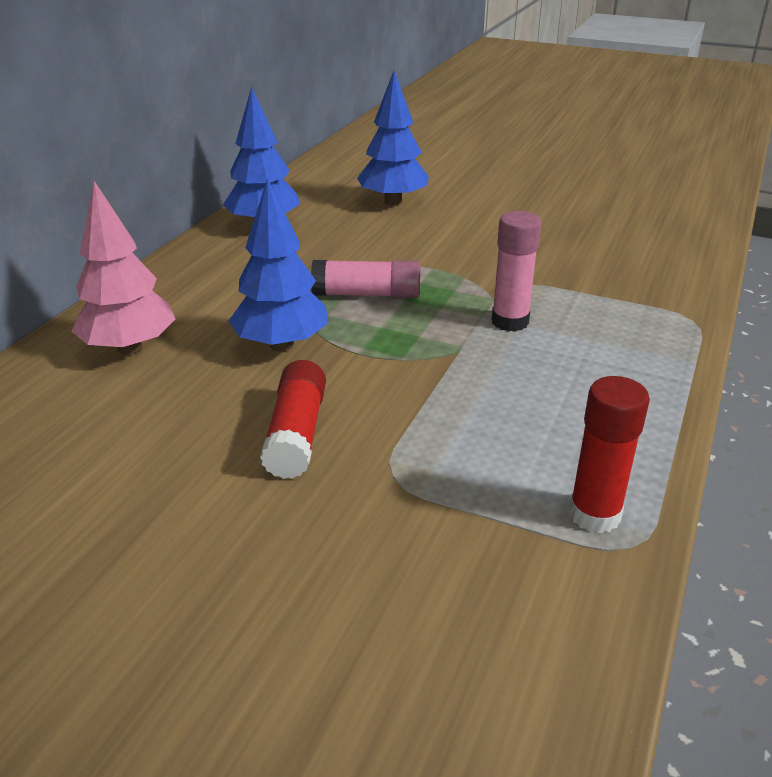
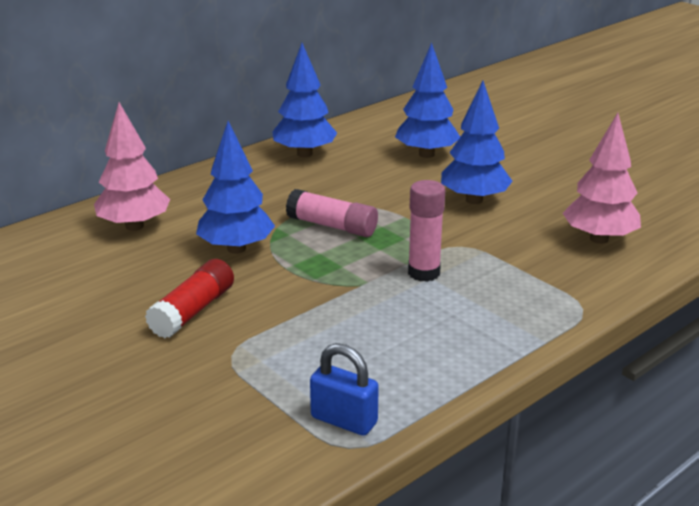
camera: 25 degrees right, 5 degrees down
red glue stick [569,376,650,534] -> blue padlock [310,343,379,436]
none -> blue tree [441,81,513,204]
none -> pink tree [563,113,641,244]

